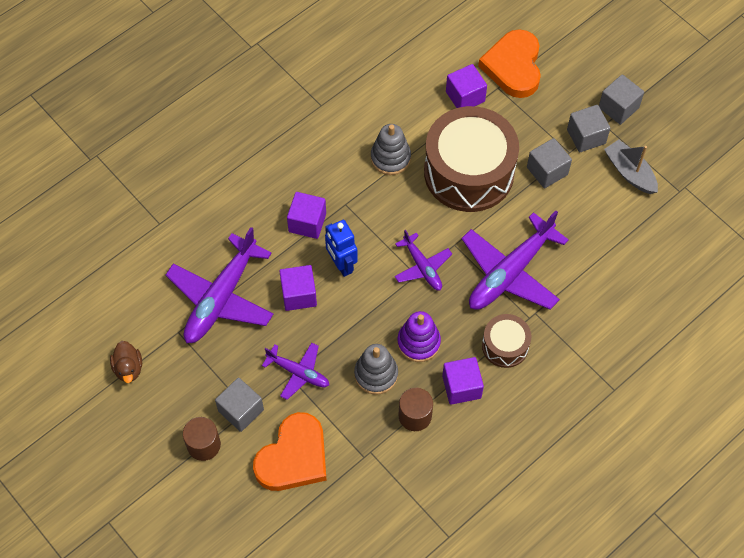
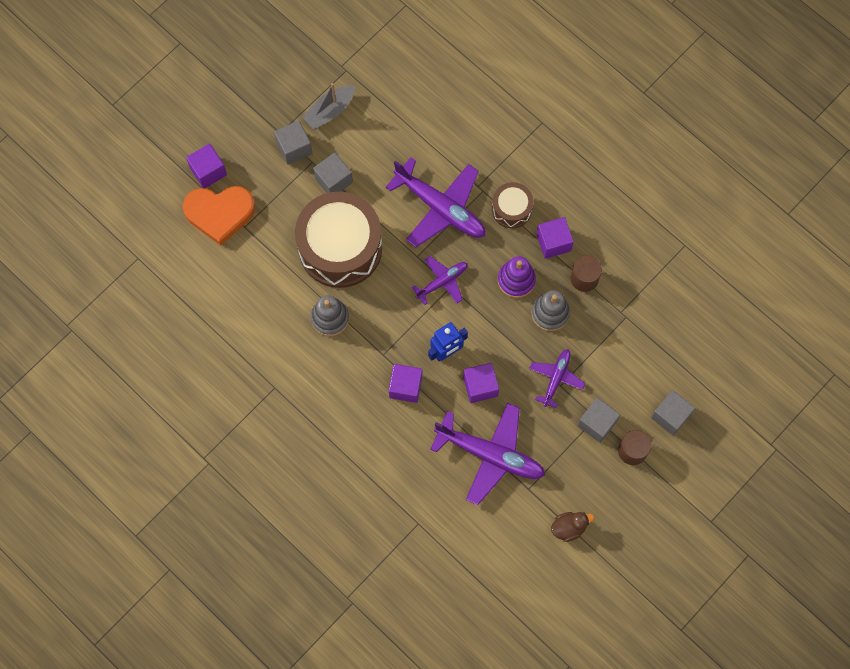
camera: 95 degrees left, 10 degrees up
orange heart [253,412,327,491] -> none
purple cube [446,64,487,108] -> purple cube moved to [186,144,227,188]
grey cube [599,74,644,125] -> grey cube moved to [651,390,695,435]

